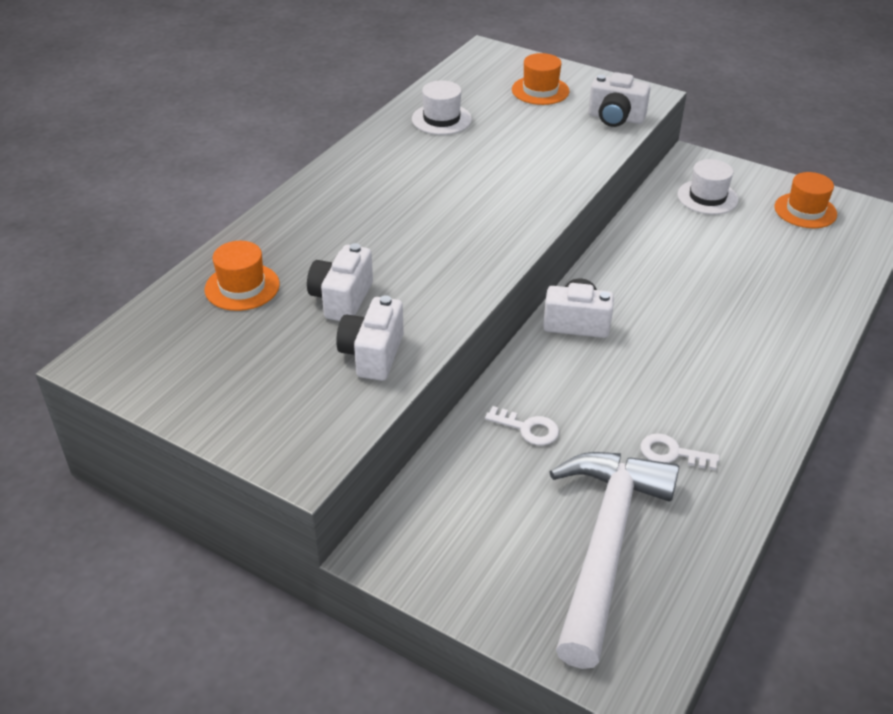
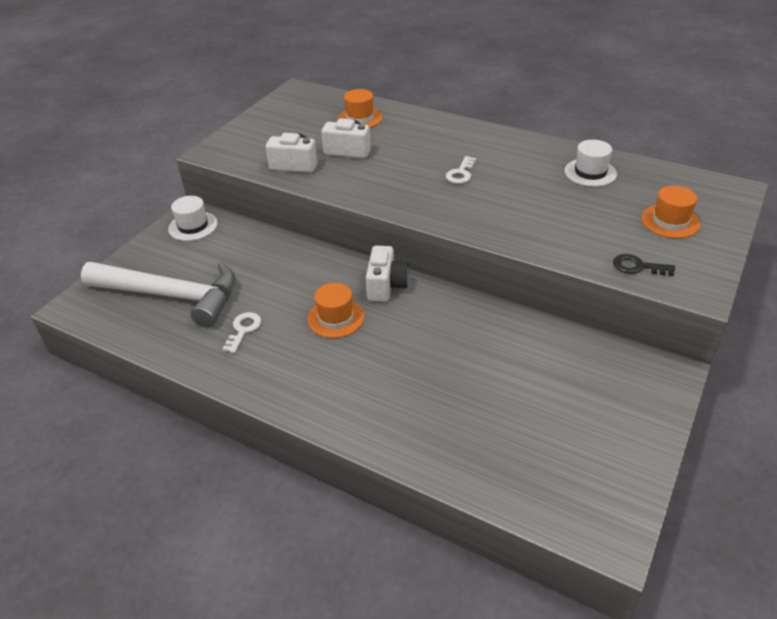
camera: 90 degrees right, 0 degrees up
white key [485,406,559,445] -> white key moved to [446,156,476,184]
white camera [588,72,651,127] -> black key [613,254,675,276]
white hat [678,159,738,214] -> white hat moved to [168,196,218,241]
orange hat [775,172,837,228] -> orange hat moved to [307,283,364,338]

